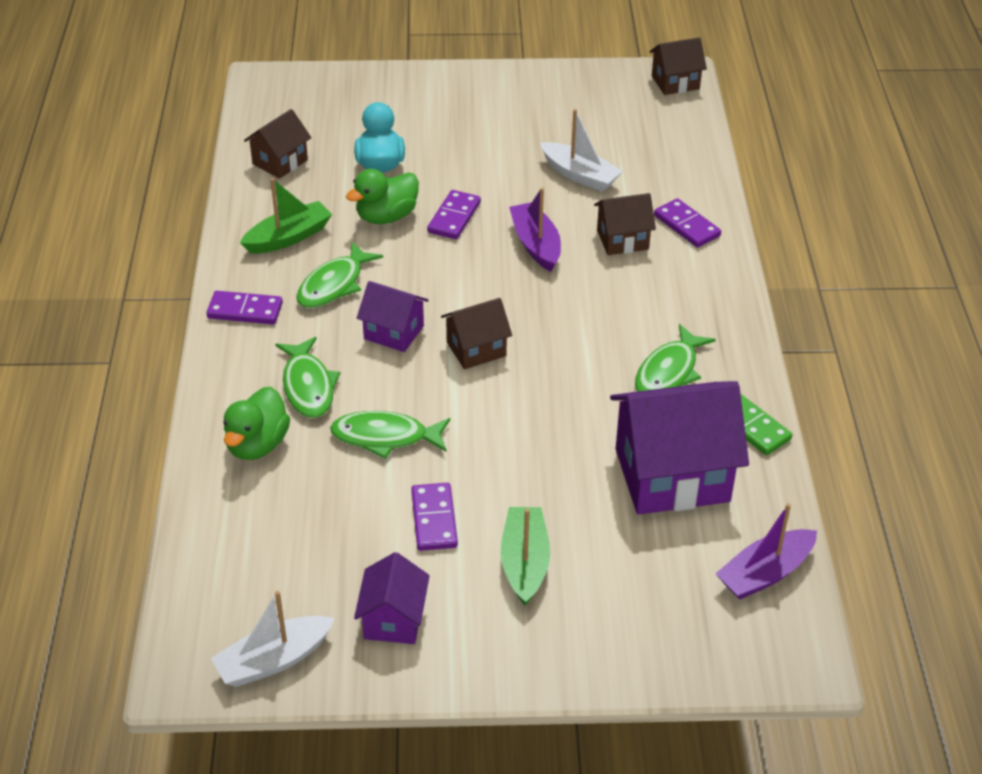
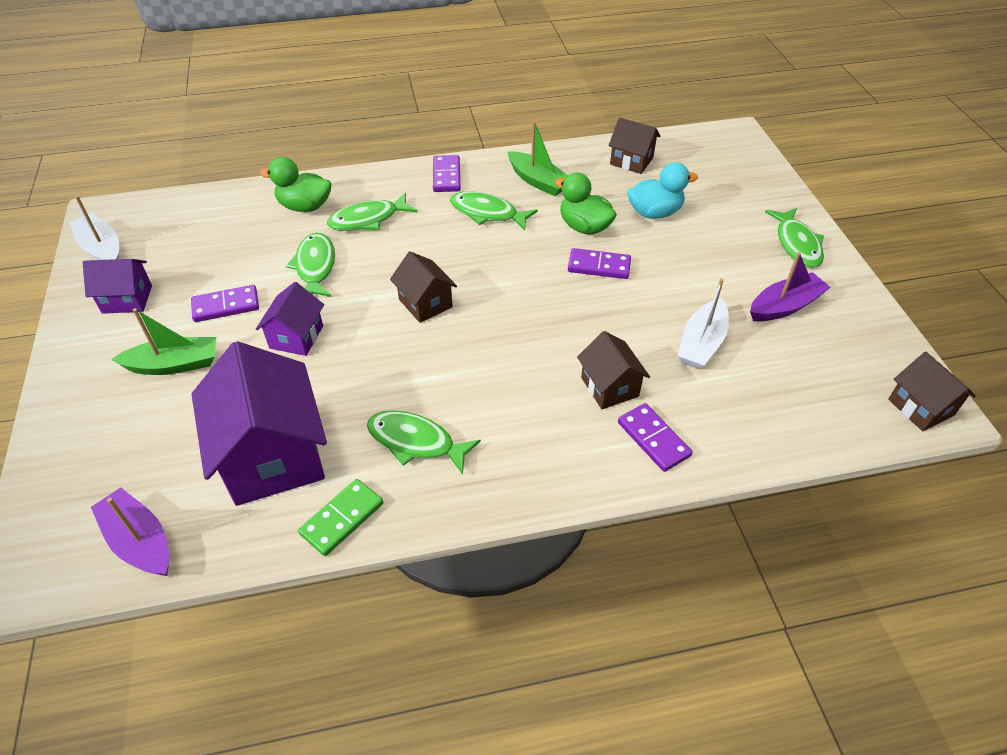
camera: 80 degrees right, 5 degrees up
purple house [357,281,429,352] -> purple house moved to [256,282,324,356]
purple boat [509,188,561,271] -> purple boat moved to [750,252,831,321]
purple domino [654,198,721,248] -> purple domino turned 75 degrees counterclockwise [618,403,693,472]
none -> green fish [765,208,824,268]

